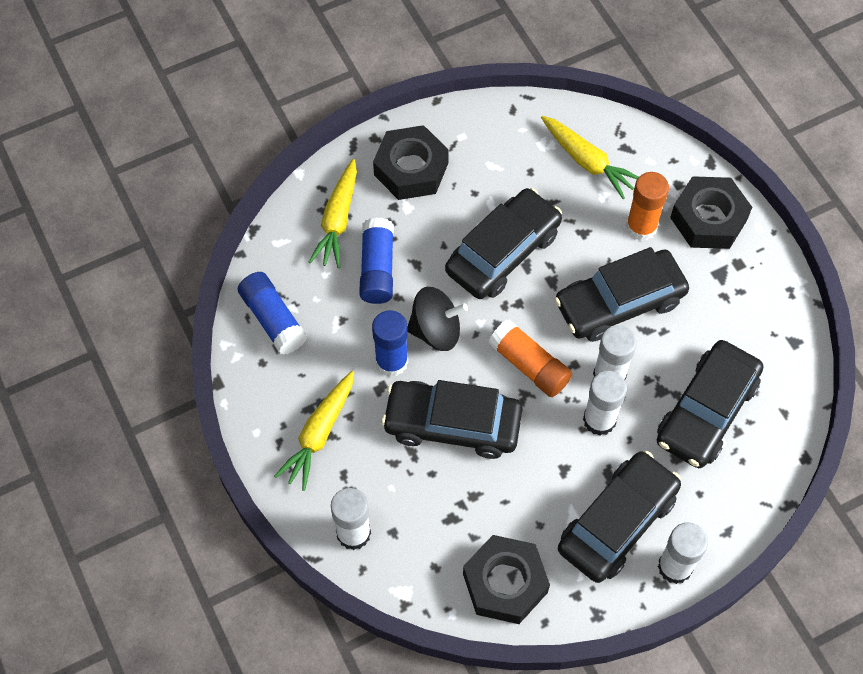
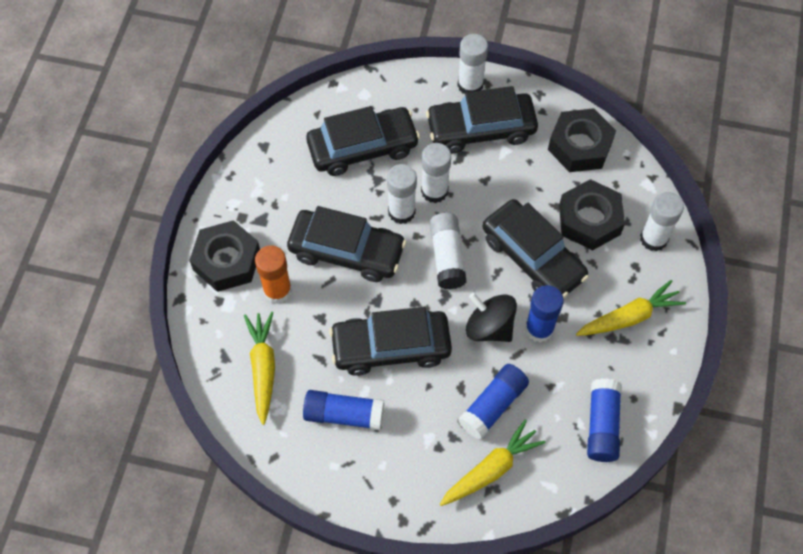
camera: 140 degrees left, 0 degrees up
black nut [373,125,449,200] -> black nut moved to [559,179,625,250]
orange glue stick [488,319,572,397] -> white glue stick [429,213,466,289]
none -> blue glue stick [303,390,384,430]

